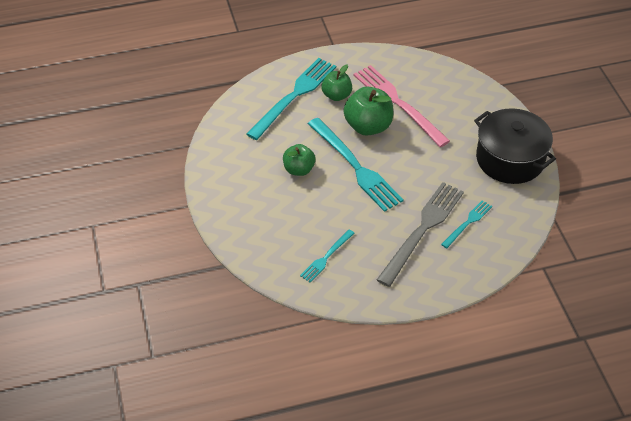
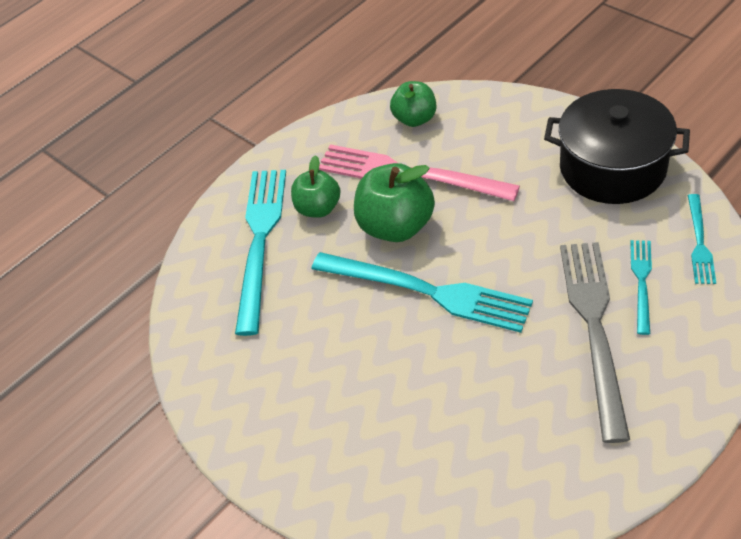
camera: 25 degrees left, 0 degrees up
green apple [283,144,316,176] -> green apple moved to [390,81,436,127]
turquoise fork [300,230,355,282] -> turquoise fork moved to [688,194,716,284]

